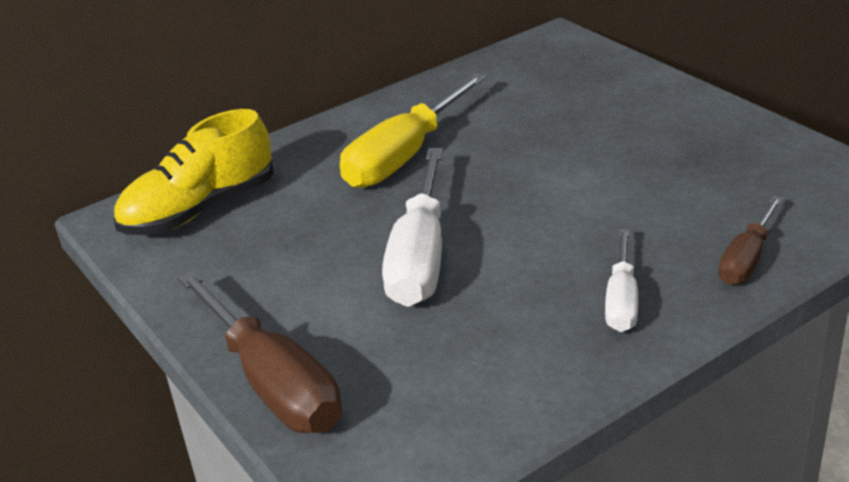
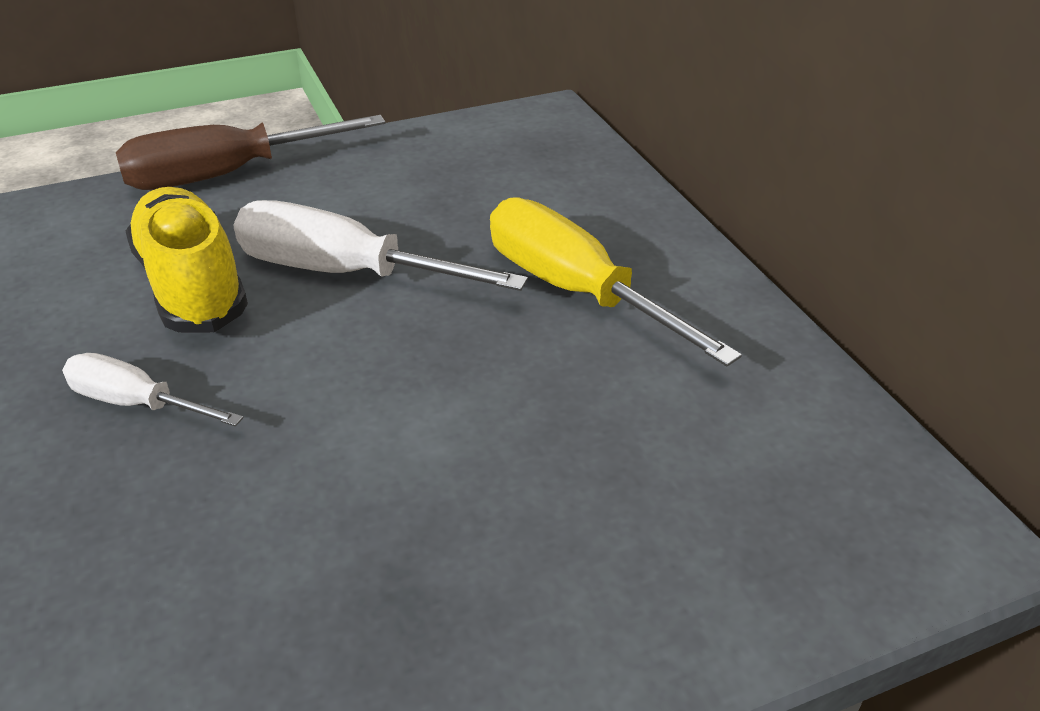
camera: 100 degrees right, 5 degrees up
yellow shoe [114,109,274,235] -> yellow shoe moved to [125,187,248,333]
brown screwdriver [718,196,783,285] -> none

